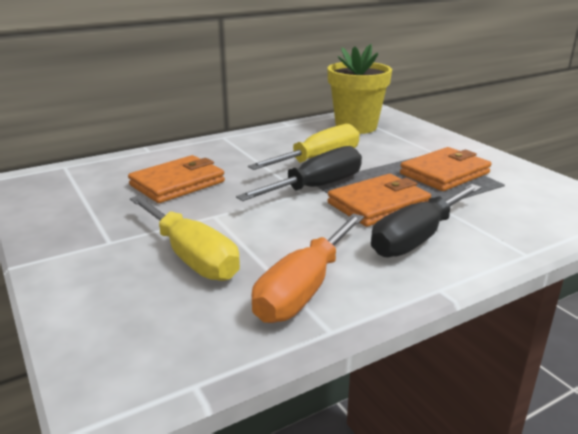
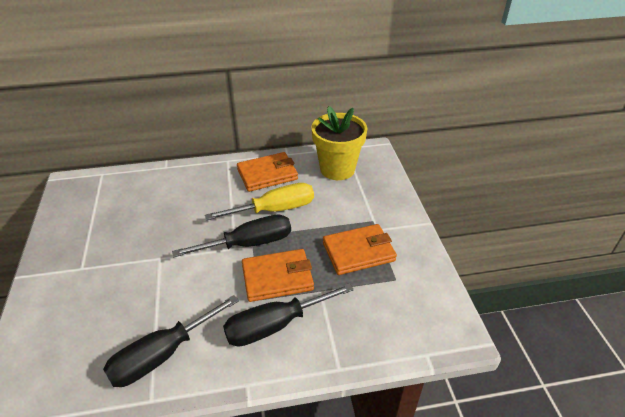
camera: 20 degrees right, 15 degrees up
orange wallet [128,155,225,203] -> orange wallet moved to [237,152,298,192]
yellow screwdriver [130,195,240,281] -> none
orange screwdriver [251,214,364,323] -> black screwdriver [103,295,239,387]

